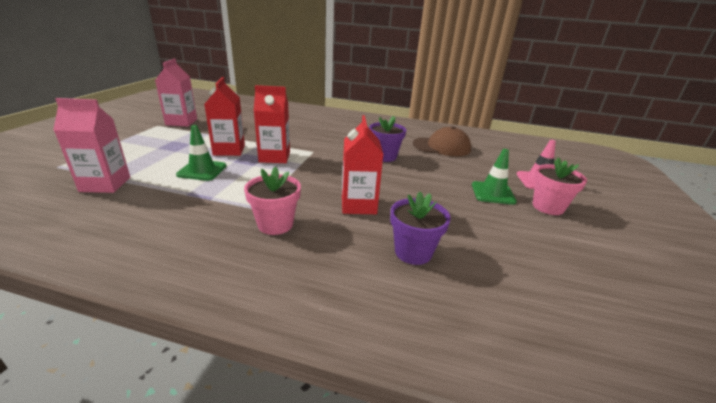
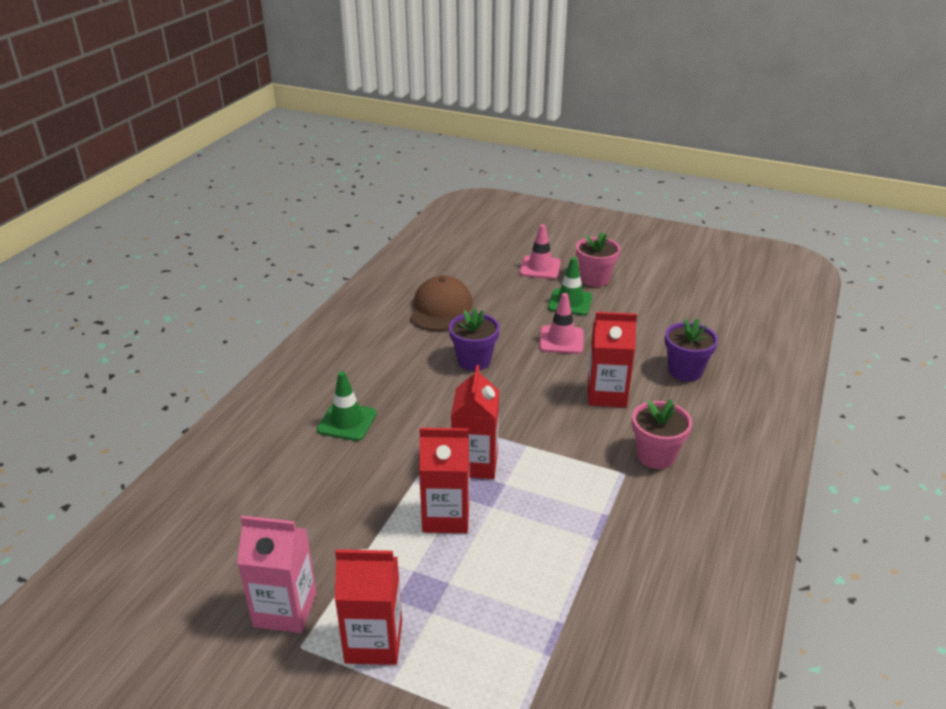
camera: 80 degrees left, 5 degrees up
pink carton [53,98,130,193] -> none
green traffic cone [176,125,227,181] -> green traffic cone moved to [317,371,377,441]
none -> red carton [335,549,402,665]
none -> pink traffic cone [539,293,584,354]

